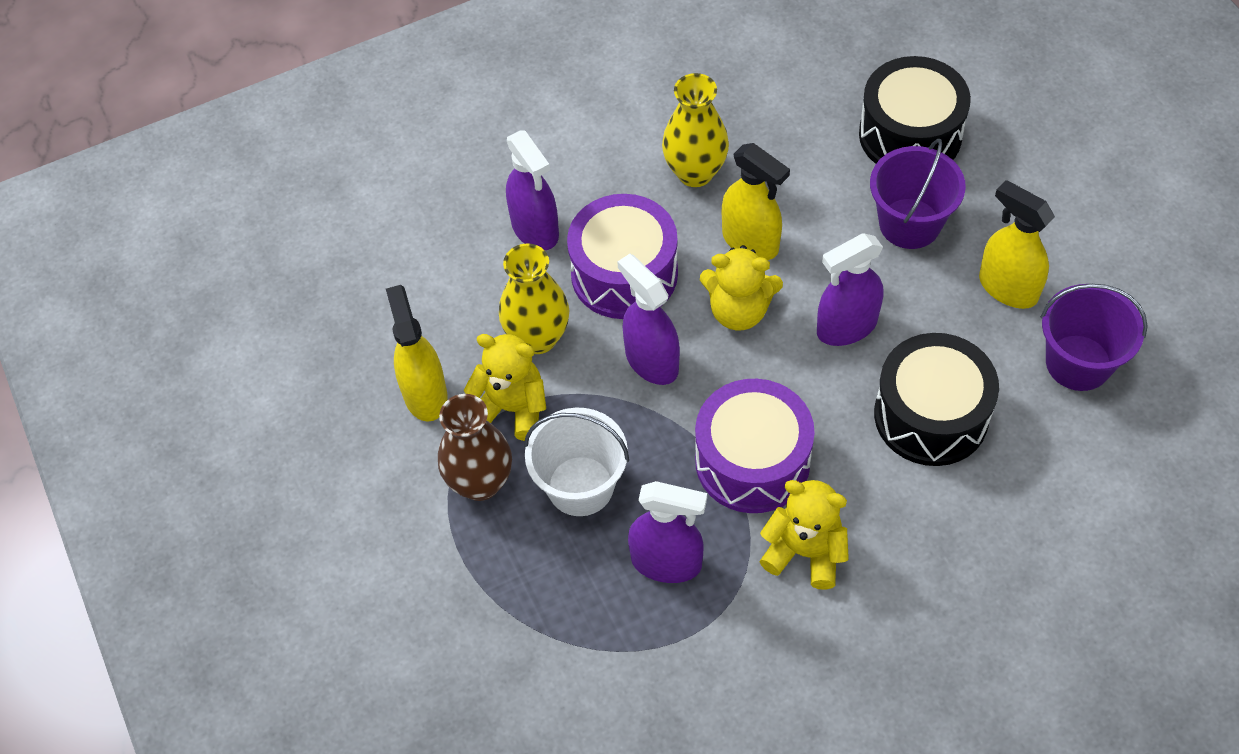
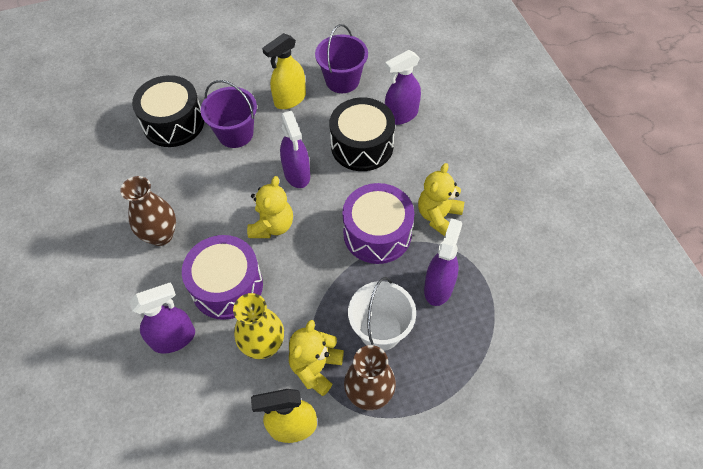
camera: 85 degrees left, 0 degrees up
purple spray bottle [617,254,680,385] -> purple spray bottle moved to [385,50,421,125]
yellow vase [662,73,729,187] -> brown vase [120,176,176,246]
yellow spray bottle [722,143,790,260] -> none

